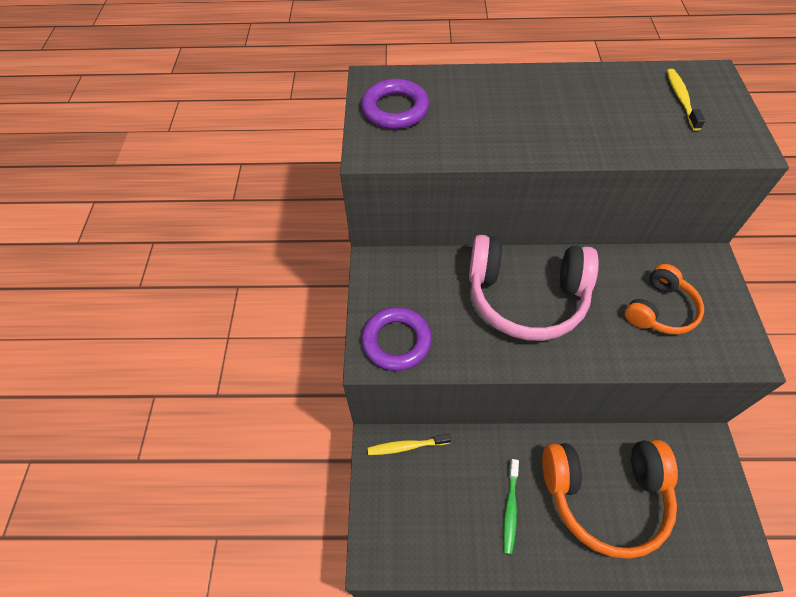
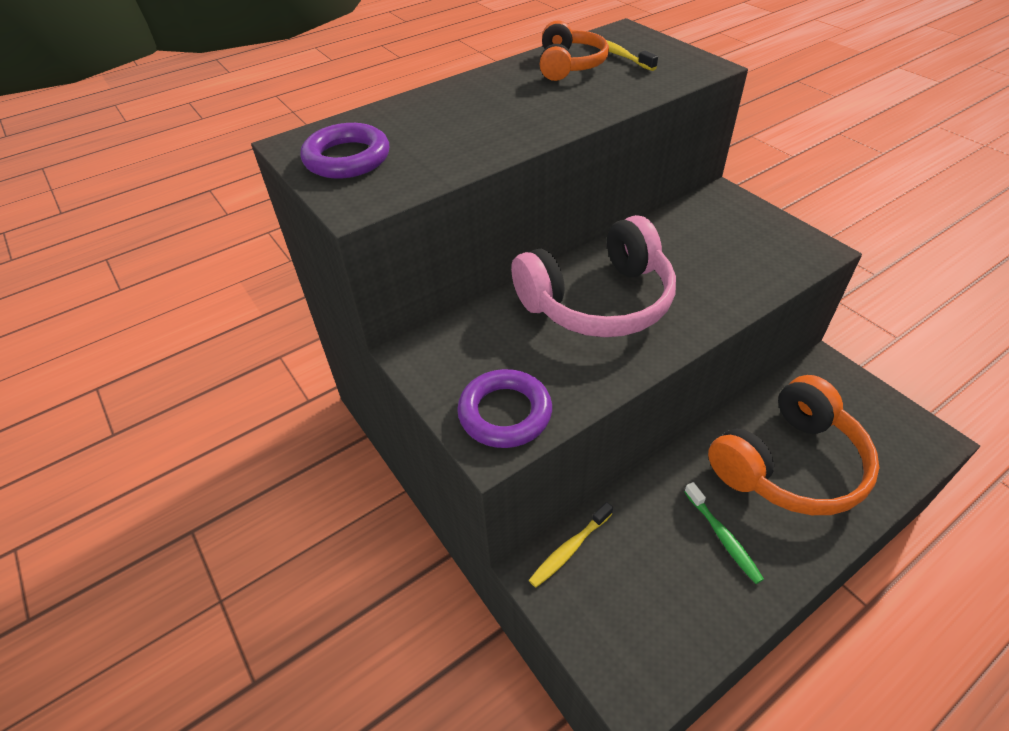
camera: 35 degrees left, 10 degrees down
orange headphones [625,264,704,334] -> orange headphones moved to [540,20,609,81]

